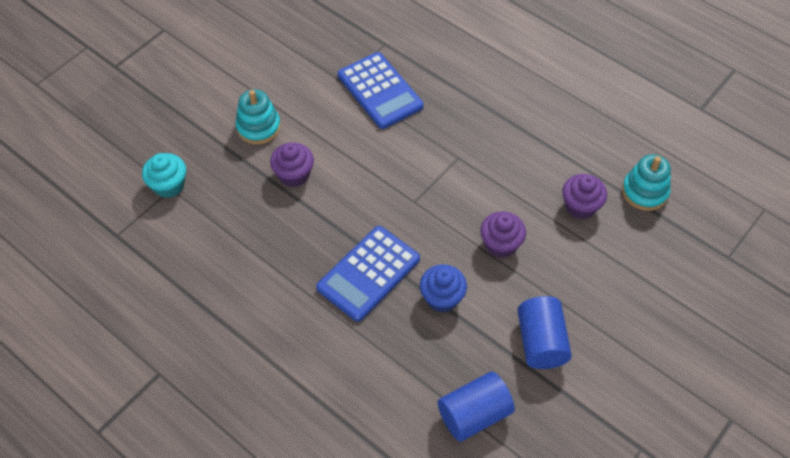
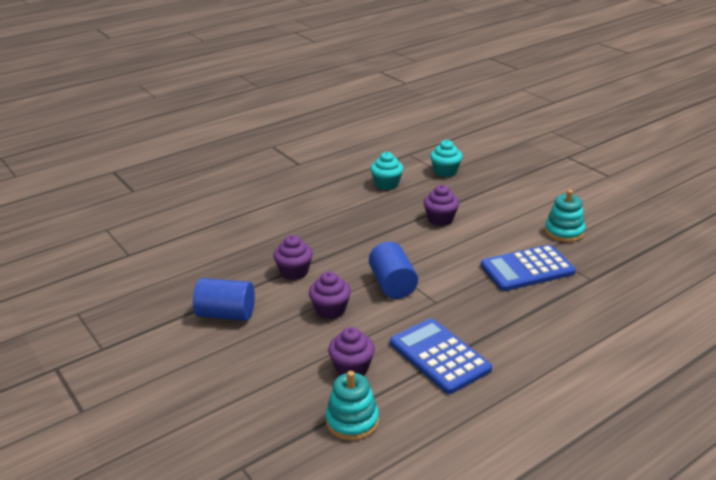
camera: 105 degrees right, 25 degrees down
turquoise stacking toy [235,89,281,144] -> turquoise stacking toy moved to [545,190,585,242]
blue calculator [316,226,420,322] -> blue calculator moved to [390,318,492,394]
blue cupcake [420,264,467,312] -> purple cupcake [273,235,313,280]
blue cylinder [438,372,515,442] -> blue cylinder moved to [369,242,418,299]
none -> turquoise cupcake [371,152,403,190]

